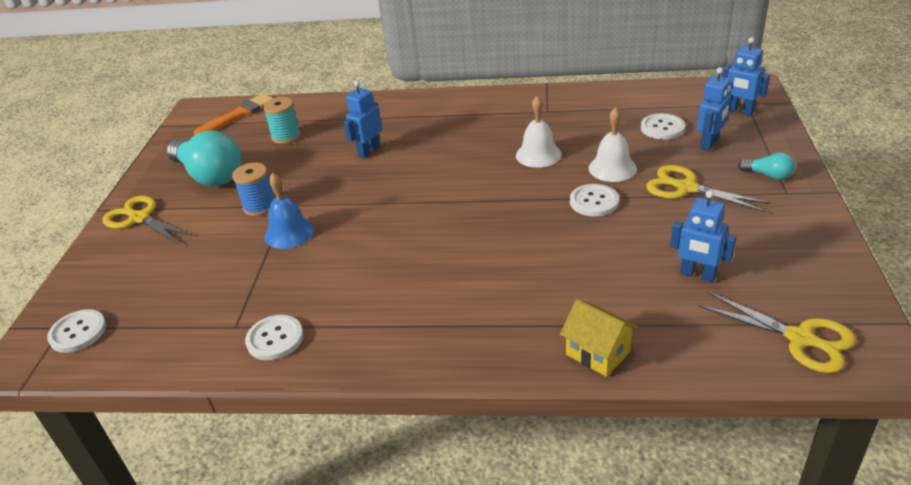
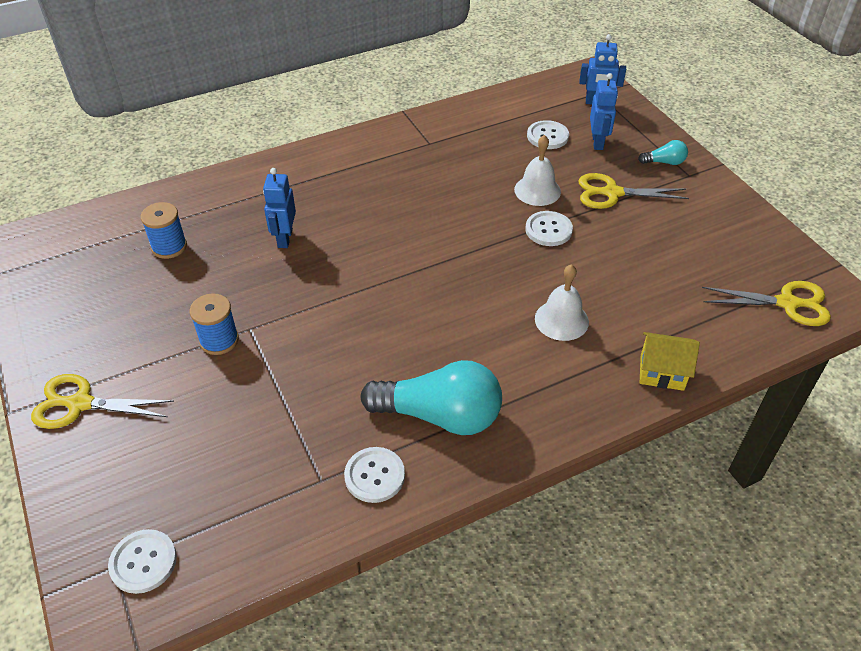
camera: 35 degrees left, 10 degrees up
turquoise light bulb [167,130,242,186] -> turquoise light bulb moved to [360,360,502,435]
orange brush [194,94,273,136] -> none
turquoise spool [263,97,301,144] -> blue spool [141,202,187,259]
blue bell [264,173,314,249] -> none
white bell [516,96,562,168] -> white bell moved to [535,264,589,341]
blue robot [670,190,736,282] -> none

